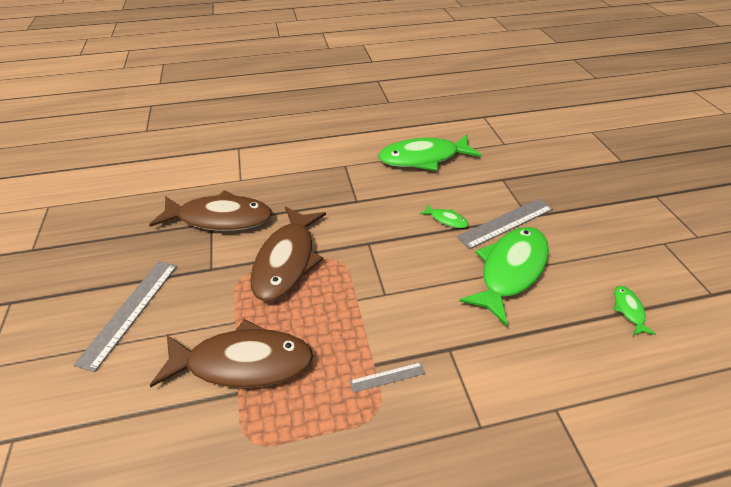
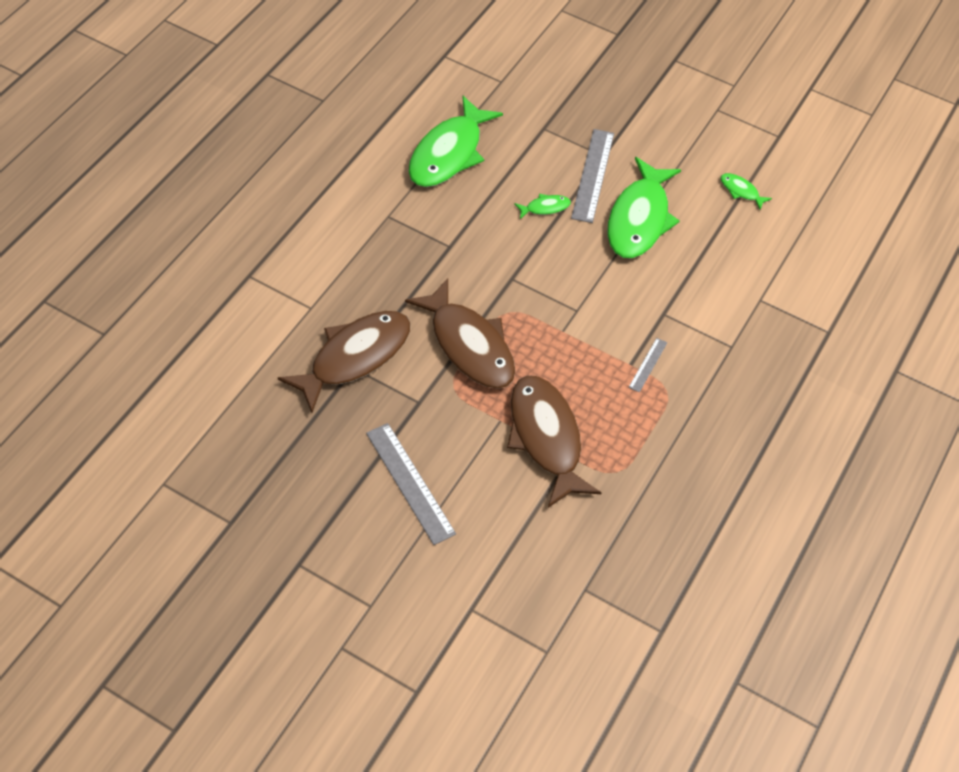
camera: 50 degrees left, 10 degrees up
brown fish [150,319,314,388] -> brown fish turned 60 degrees counterclockwise [507,376,601,508]
green fish [459,227,549,326] -> green fish turned 150 degrees counterclockwise [607,157,681,258]

